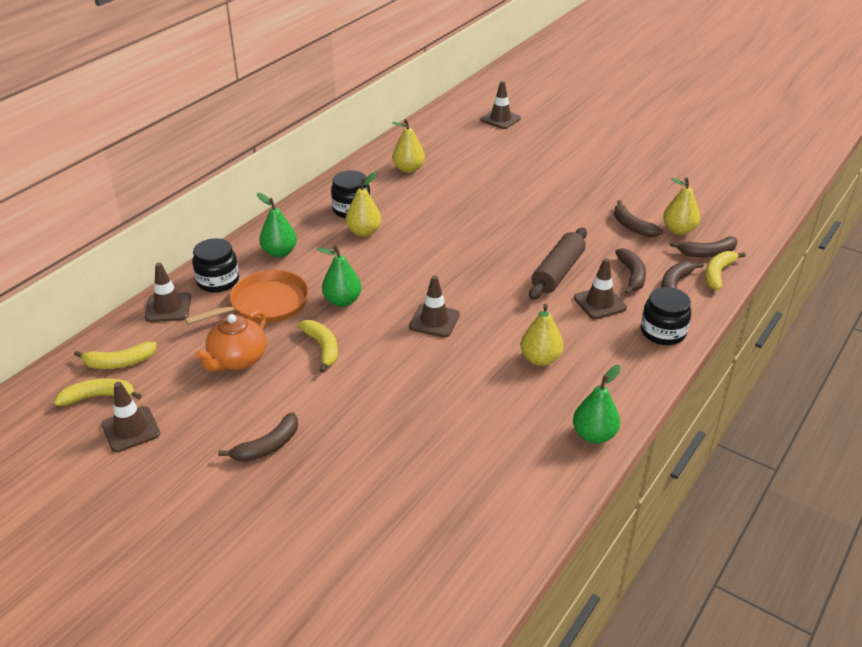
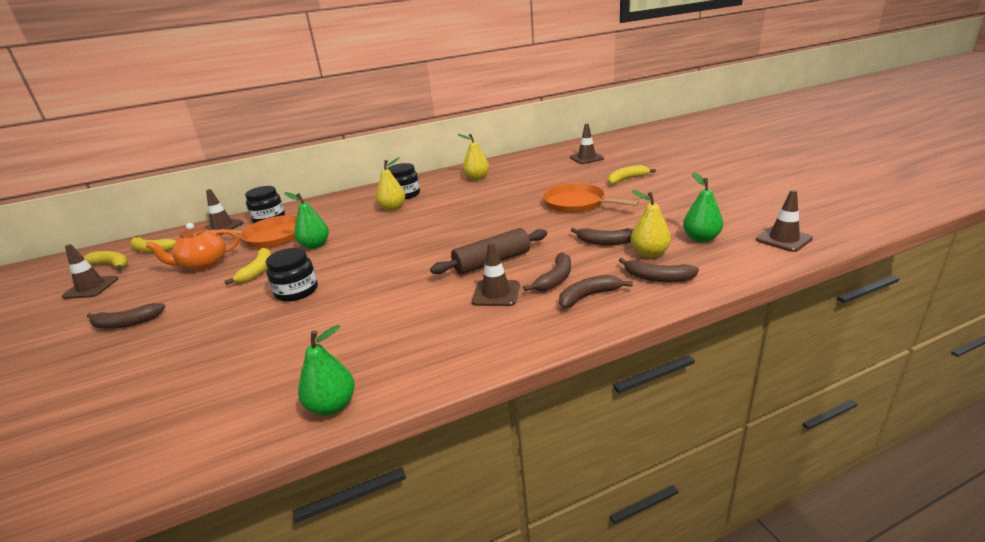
camera: 35 degrees right, 10 degrees down
green pear [257,193,297,257] -> green pear moved to [683,172,723,242]
brown traffic cone [409,275,460,337] -> brown traffic cone moved to [756,190,813,252]
yellow pear [521,304,563,366] -> none
brown banana [614,200,663,237] -> brown banana turned 75 degrees counterclockwise [571,228,634,245]
black jar [641,287,691,345] -> black jar moved to [266,248,318,302]
yellow banana [705,251,746,290] -> yellow banana moved to [608,165,656,185]
none -> orange pan [543,183,639,213]

